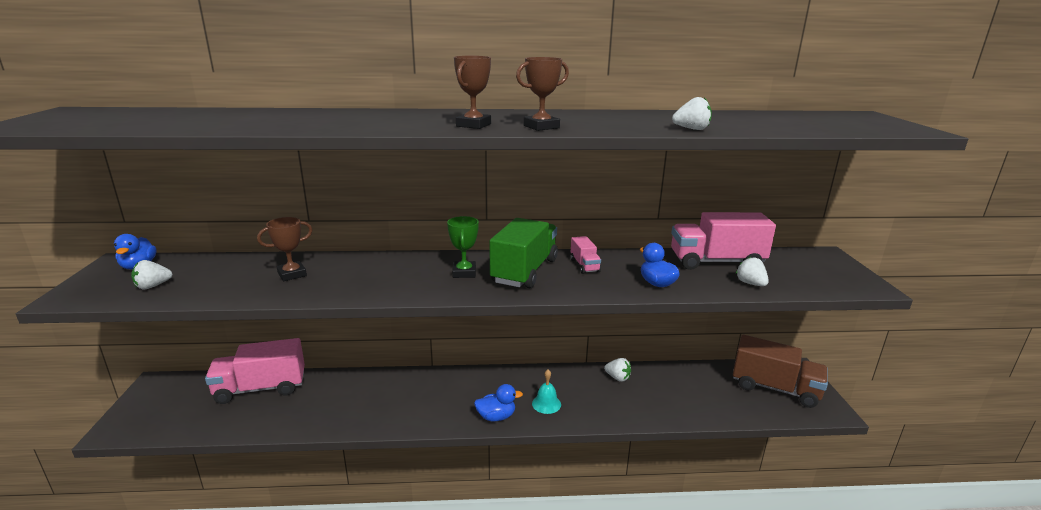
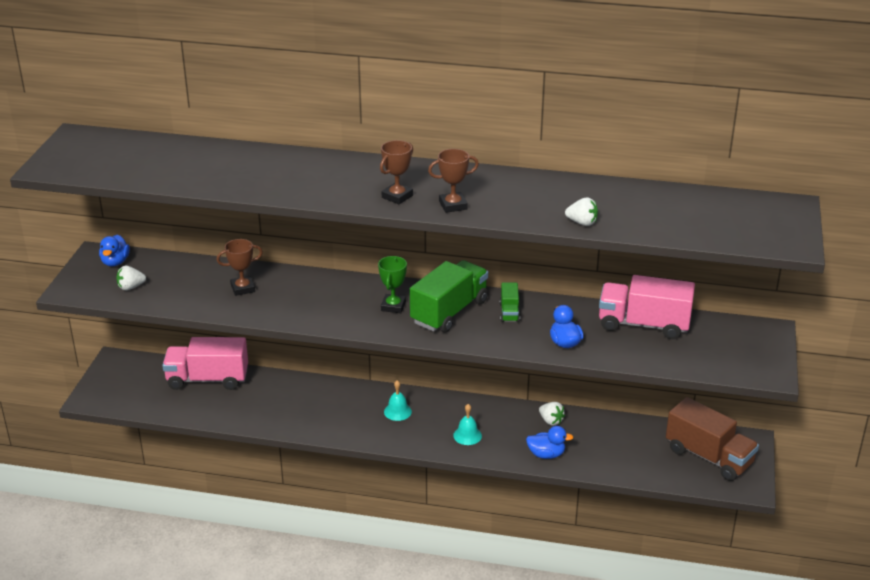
camera: 15 degrees right, 10 degrees up
blue duck [474,384,523,421] -> blue duck moved to [526,426,573,459]
pink truck [570,236,601,274] -> green truck [500,283,520,322]
white strawberry [736,257,769,286] -> none
none -> turquoise bell [384,380,412,421]

